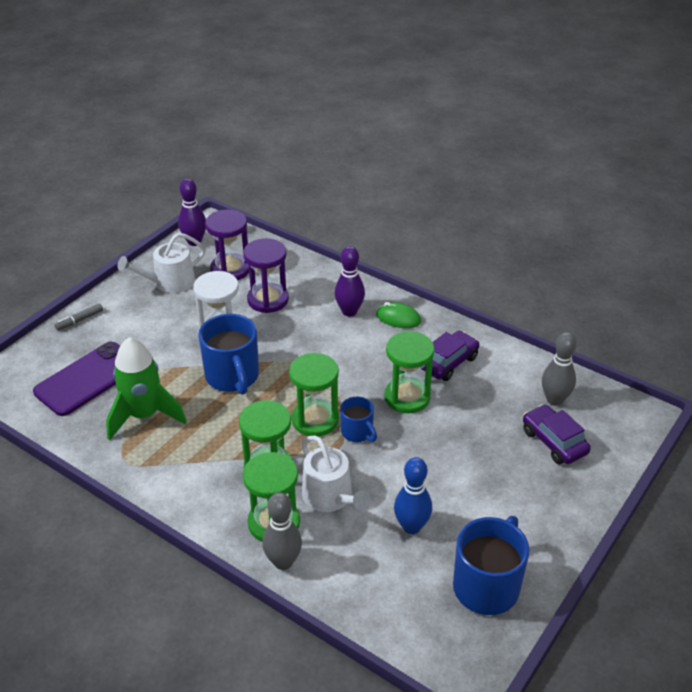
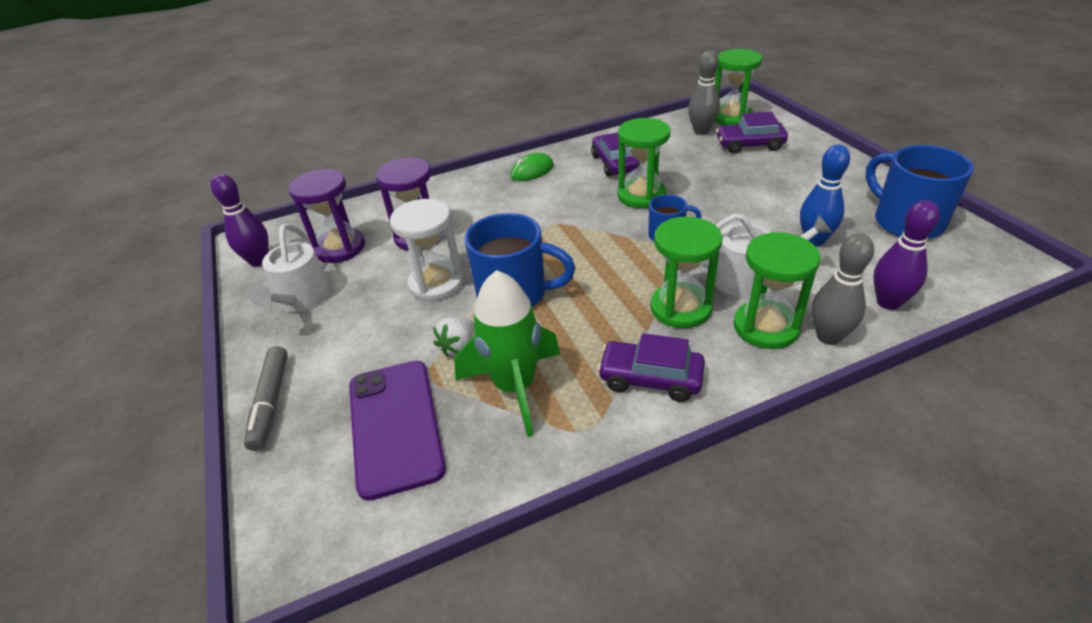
camera: 55 degrees left, 0 degrees up
grey marker [55,303,103,330] -> grey marker [244,346,288,451], size x1.55
green hourglass [289,353,339,437] -> green hourglass moved to [715,49,762,125]
purple bowling pin [335,246,365,317] -> purple bowling pin moved to [873,200,940,310]
none -> white strawberry [433,317,474,357]
none -> purple car [597,333,705,402]

